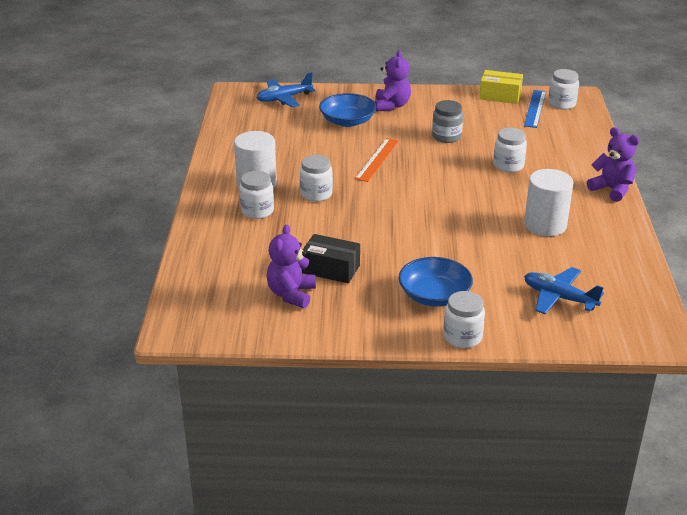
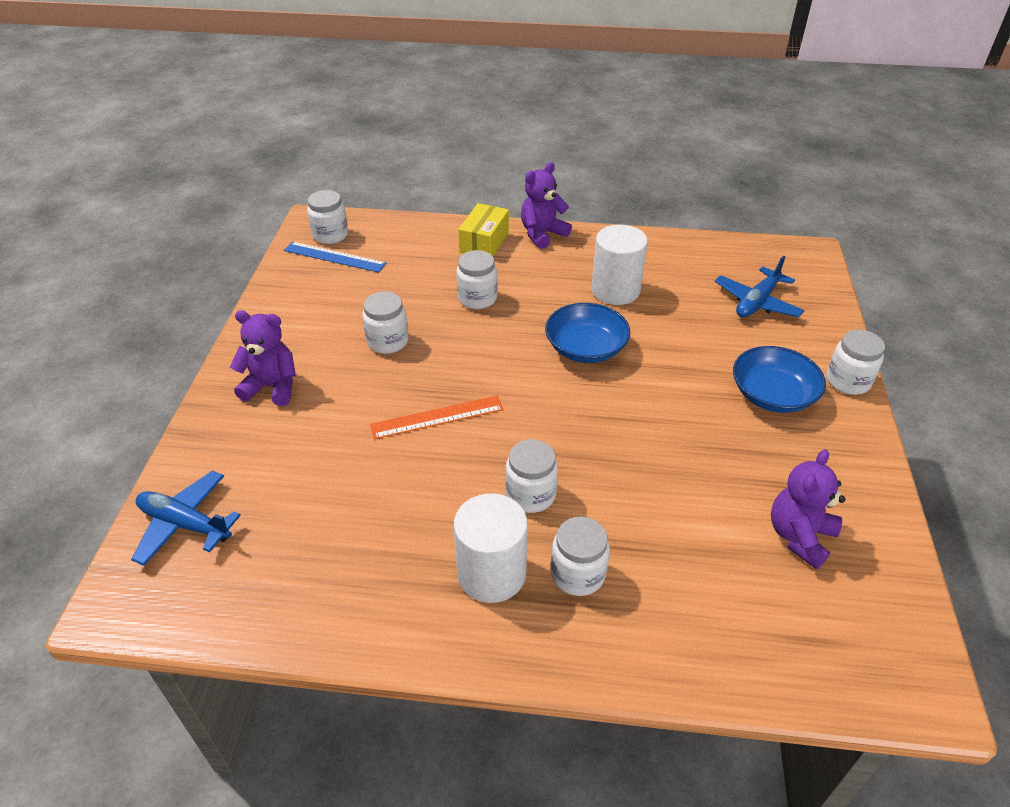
camera: 85 degrees left, 10 degrees up
blue plane [256,72,315,107] -> blue plane turned 135 degrees clockwise [131,471,241,566]
purple teddy bear [266,224,316,308] -> purple teddy bear turned 105 degrees clockwise [771,449,845,569]
black box [302,234,360,283] -> none
blue bowl [319,93,376,127] -> blue bowl moved to [545,303,630,363]
orange ruler [355,138,399,182] -> orange ruler turned 45 degrees counterclockwise [370,396,504,439]
grey jar [432,100,463,143] -> white jar [362,292,409,354]
yellow box [479,70,523,104] -> yellow box moved to [458,203,509,256]

